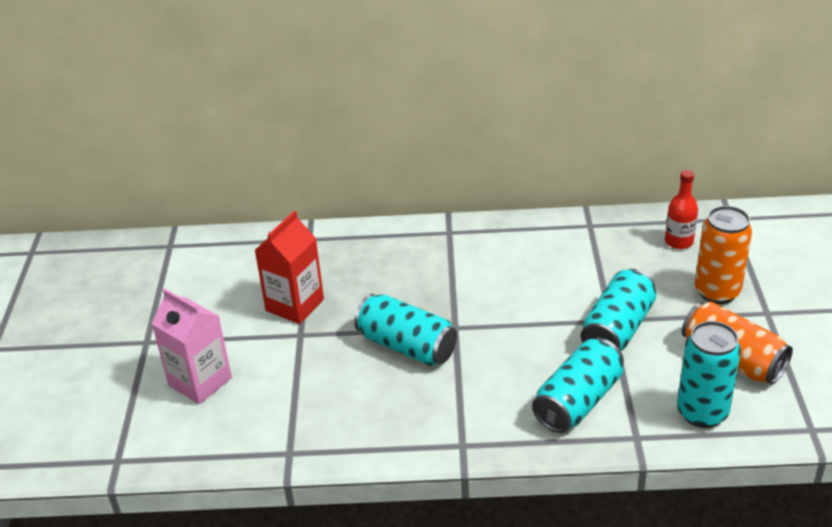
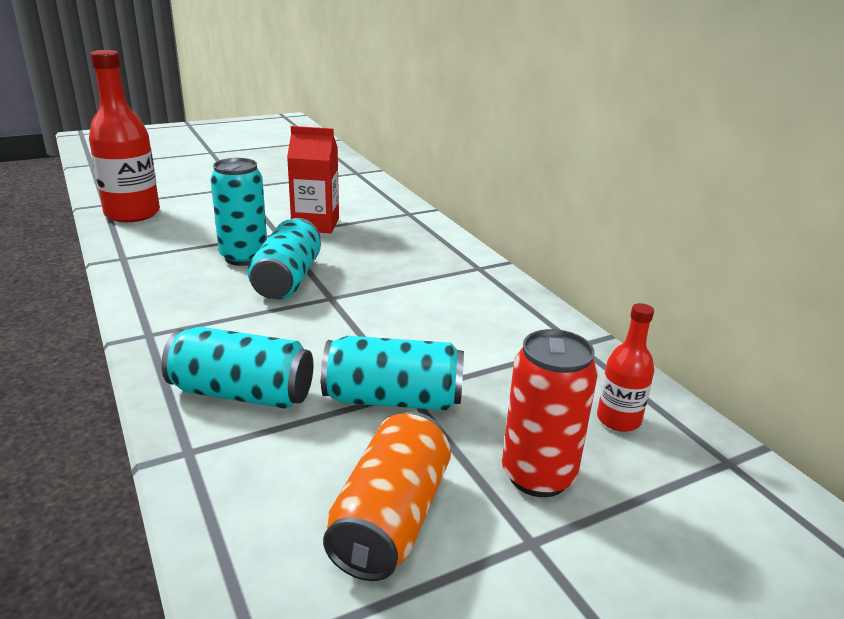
camera: 60 degrees right, 10 degrees down
pink carton [152,289,232,404] -> none
turquoise can [677,321,741,428] -> turquoise can moved to [210,158,267,266]
orange can [695,206,752,304] -> red can [502,329,598,497]
none -> red bottle [89,50,160,222]

